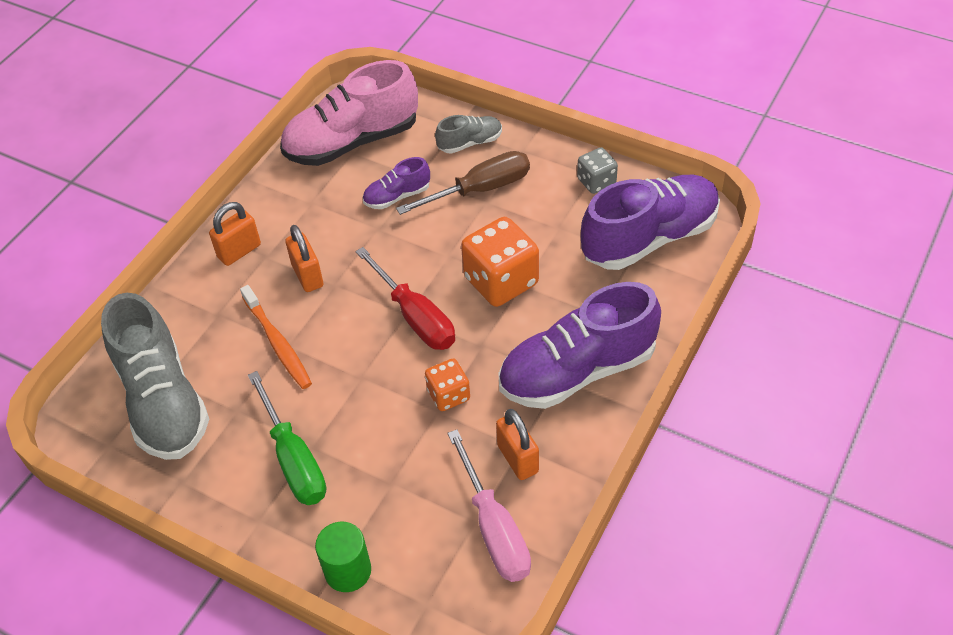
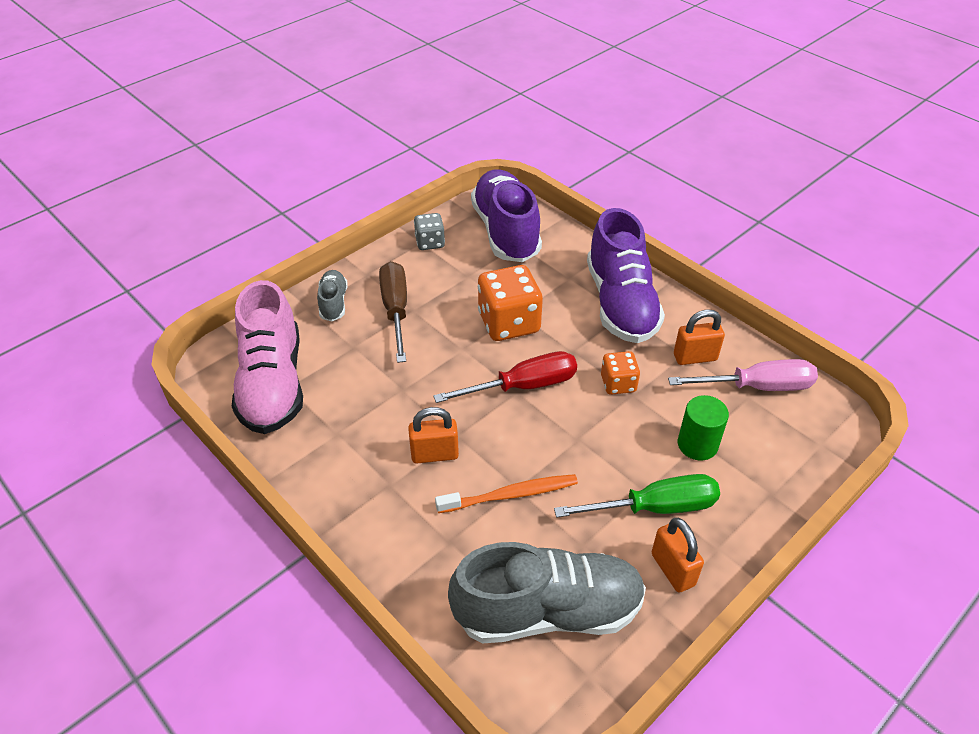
camera: 75 degrees left, 5 degrees down
orange padlock [209,202,261,266] -> orange padlock moved to [652,518,704,593]
green cylinder [315,522,371,592] -> green cylinder moved to [678,395,729,461]
purple shoe [363,157,430,209] -> none

